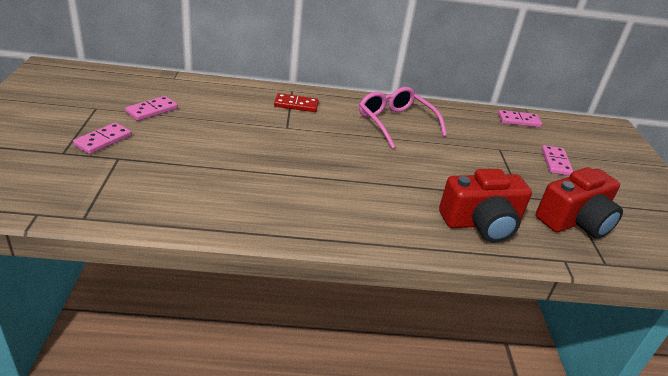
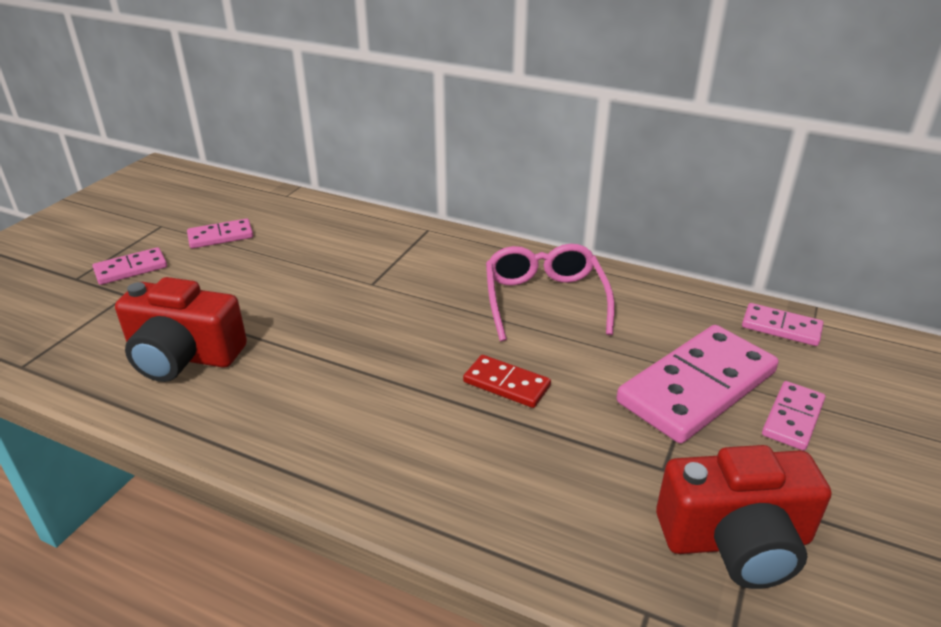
camera: 30 degrees right, 0 degrees up
red domino [274,93,319,112] -> red domino moved to [463,355,551,408]
red camera [439,169,532,243] -> red camera moved to [115,277,247,382]
none -> pink domino [617,325,779,444]

